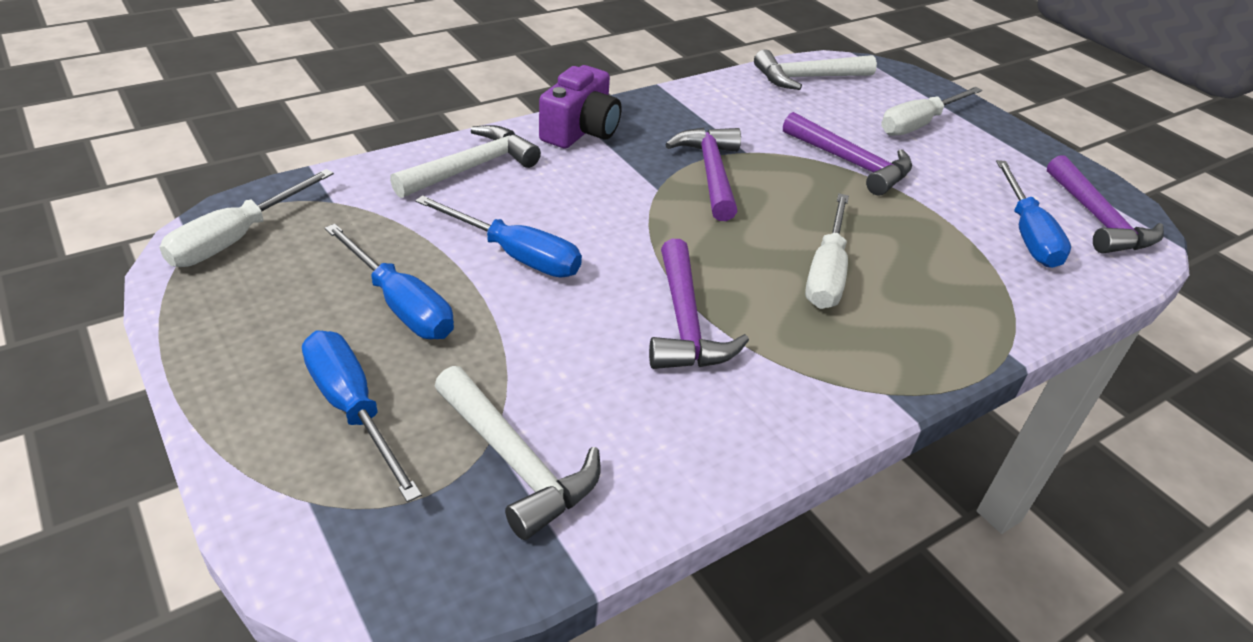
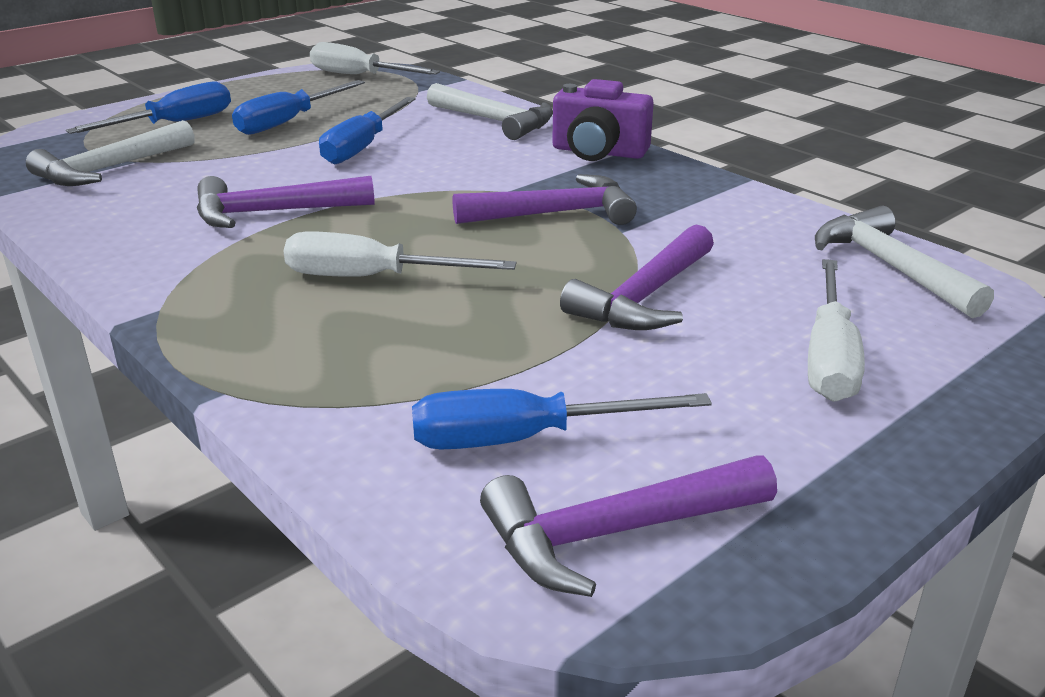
camera: 85 degrees right, 10 degrees down
white screwdriver [881,87,982,136] -> white screwdriver turned 120 degrees counterclockwise [808,259,865,402]

